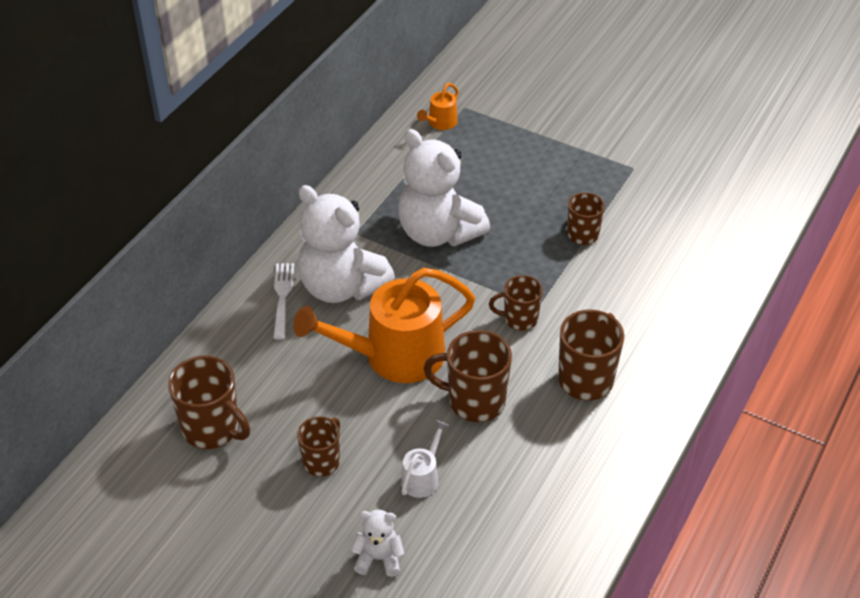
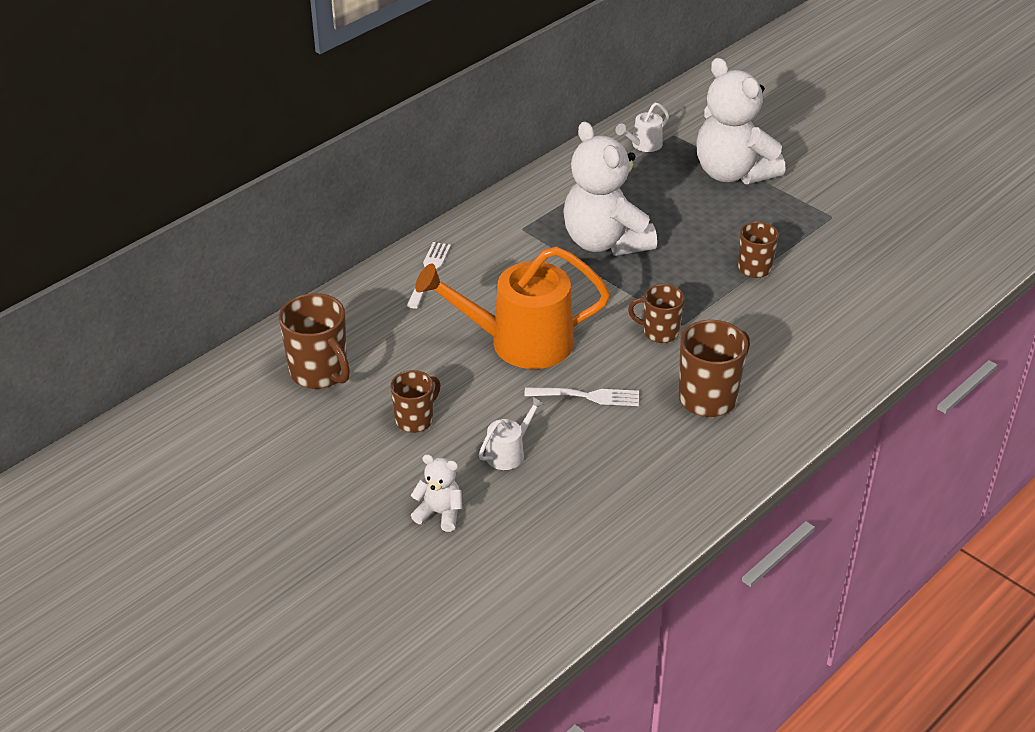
camera: 15 degrees right, 5 degrees down
white teddy bear [298,185,395,303] -> white teddy bear moved to [697,58,785,184]
orange watering can [417,83,459,130] -> white watering can [616,103,669,152]
brown mug [423,330,512,422] -> white fork [524,388,639,406]

